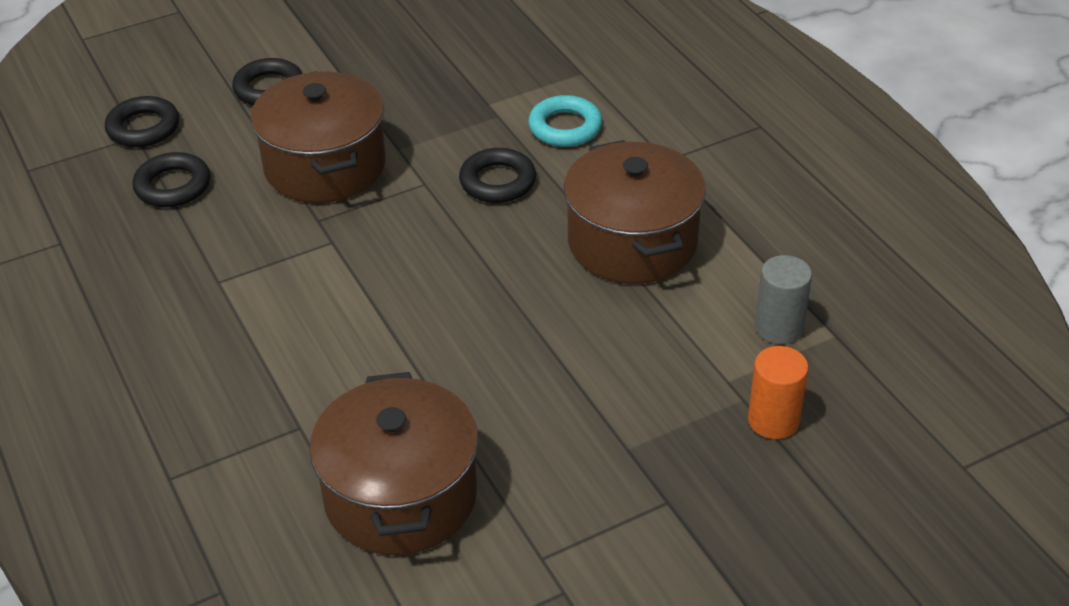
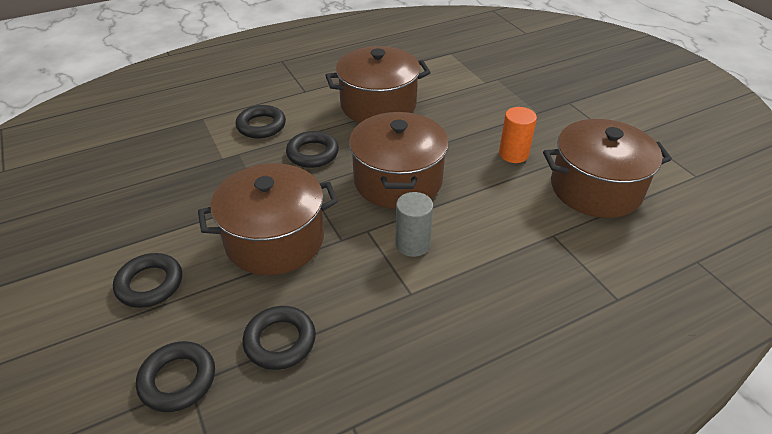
camera: 90 degrees left, 0 degrees up
turquoise ring [528,95,602,147] -> black ring [236,105,286,138]
orange cylinder [748,346,808,439] -> orange cylinder moved to [499,107,537,163]
grey cylinder [755,255,812,344] -> grey cylinder moved to [395,192,433,257]
none -> brown pot [349,112,449,209]

